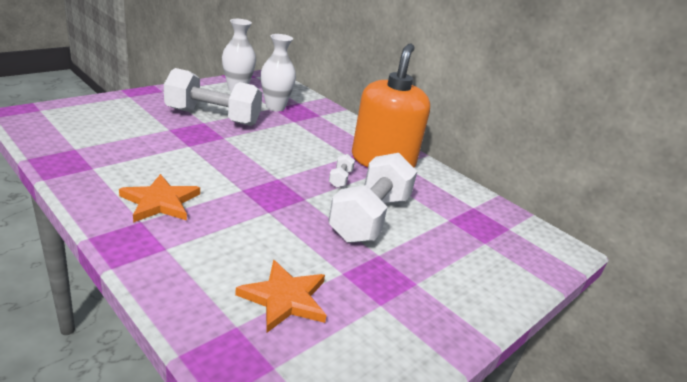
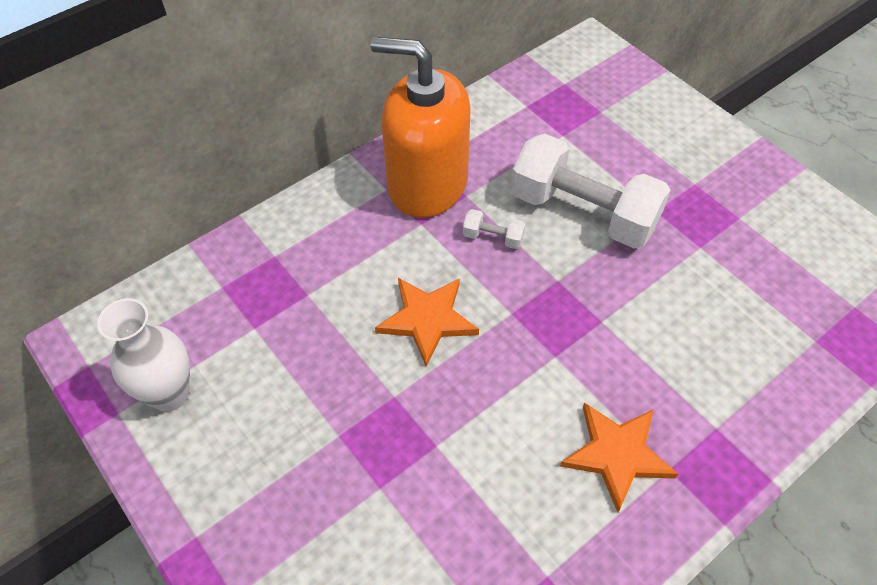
camera: 80 degrees left, 25 degrees up
white dumbbell [164,68,262,126] -> none
orange star [235,260,327,332] -> orange star moved to [375,278,479,366]
white vase [261,34,296,111] -> none

